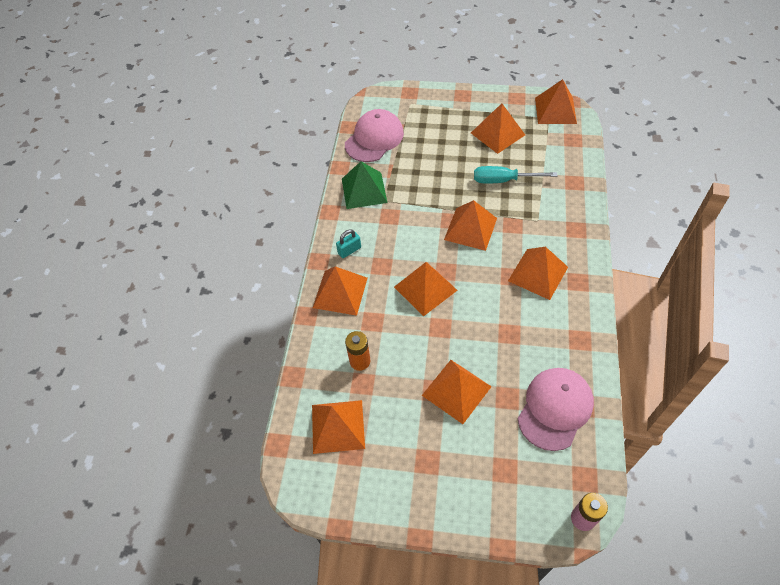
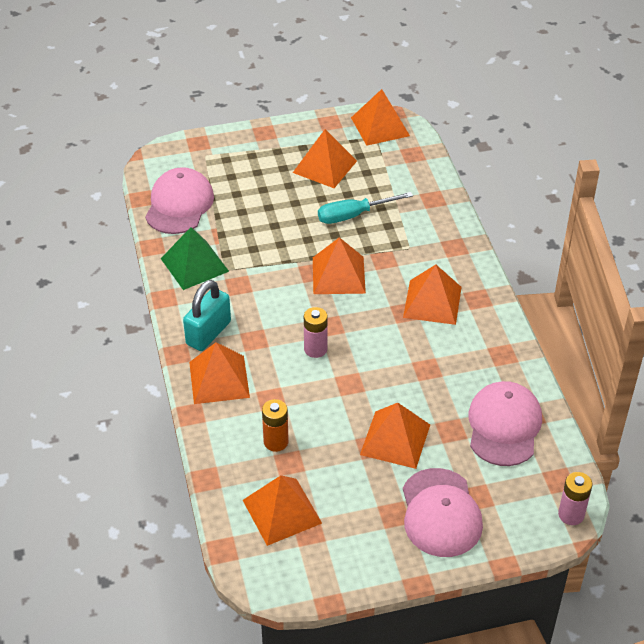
camera: 25 degrees left, 10 degrees down
turquoise padlock [336,229,361,258] -> turquoise padlock [183,280,231,351], size x1.79
orange pyramid [394,262,458,316] -> pink battery [304,307,328,358]
none -> pink cap [403,468,483,557]

